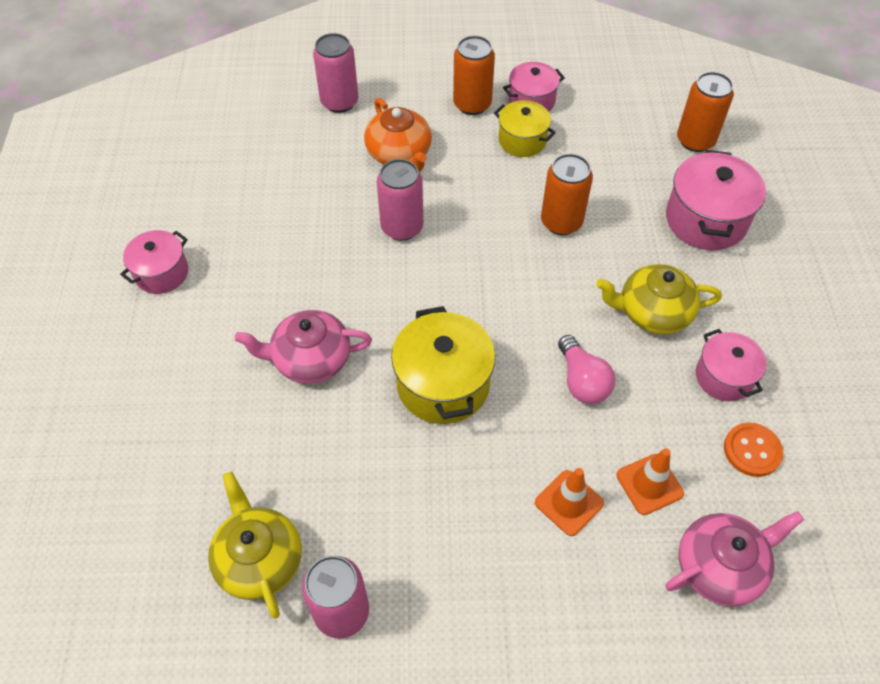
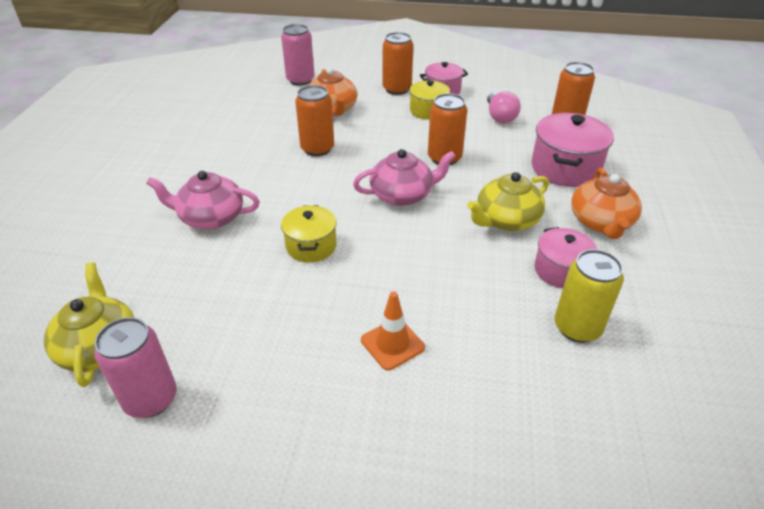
camera: 10 degrees right, 15 degrees down
pink pot [120,230,188,294] -> none
pink can [377,159,423,241] -> orange can [295,85,334,156]
yellow pot [391,306,495,424] -> yellow pot [281,205,337,263], size x0.63
pink light bulb [558,335,616,404] -> pink light bulb moved to [487,91,521,123]
yellow teapot [596,264,722,334] -> yellow teapot turned 45 degrees counterclockwise [467,172,549,231]
orange traffic cone [616,448,684,515] -> none
pink teapot [665,511,804,606] -> pink teapot moved to [353,149,456,206]
orange button [724,422,783,477] -> yellow can [555,249,624,342]
none -> orange teapot [571,168,642,239]

